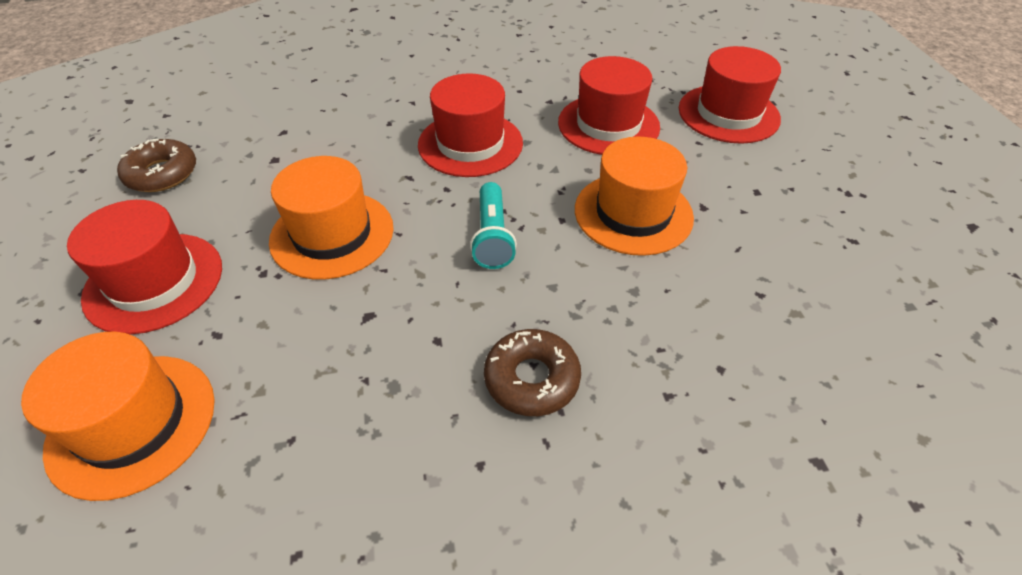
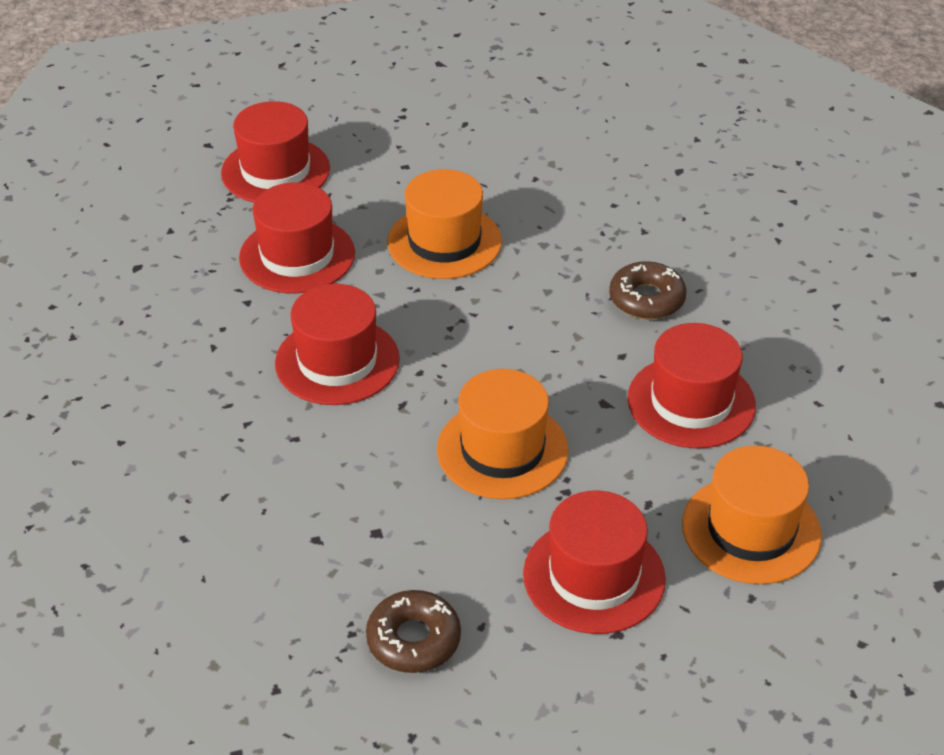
camera: 95 degrees left, 5 degrees down
turquoise flashlight [470,182,517,269] -> none
none -> red hat [627,323,756,449]

